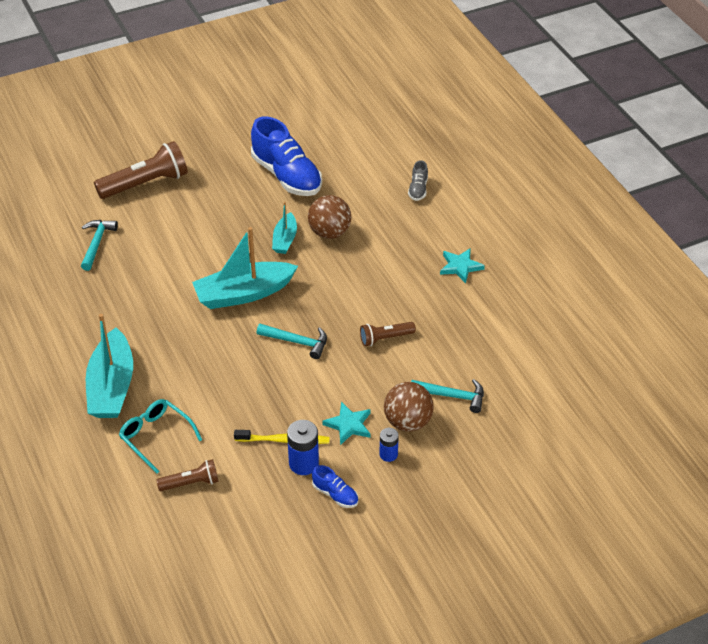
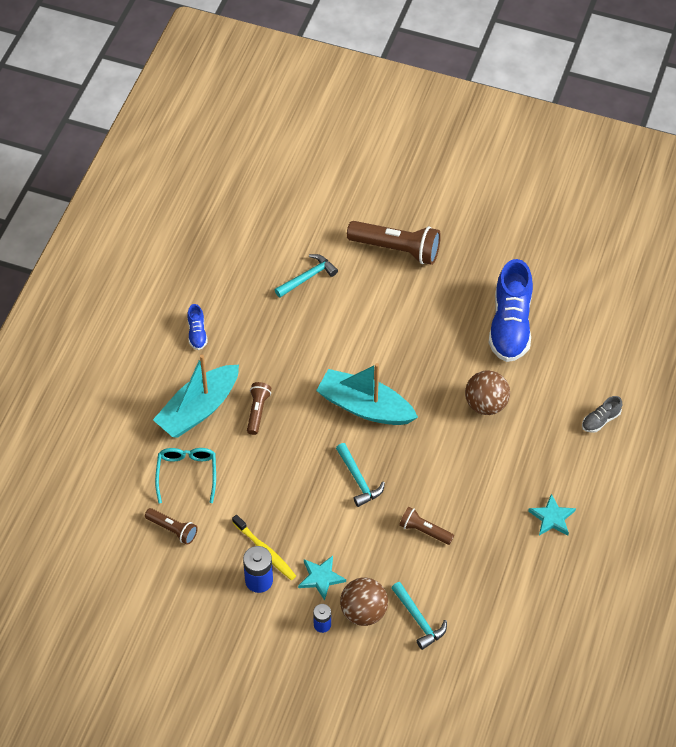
camera: 45 degrees right, 10 degrees up
turquoise boat [272,202,297,254] -> none
blue shoe [312,465,358,508] -> blue shoe moved to [187,304,208,350]
none -> brown flashlight [247,382,271,435]

